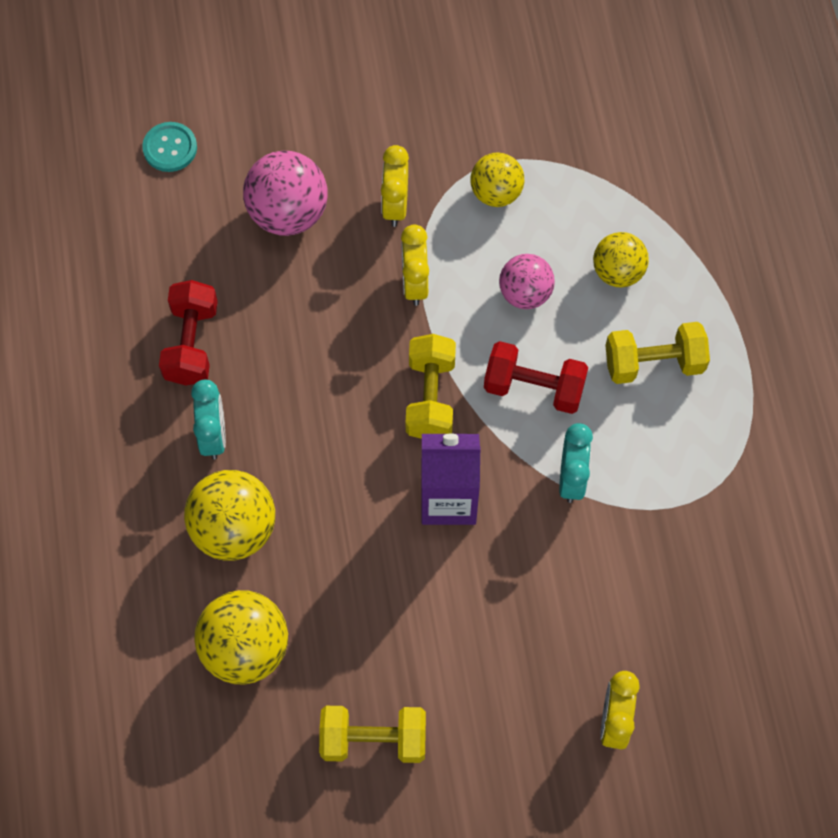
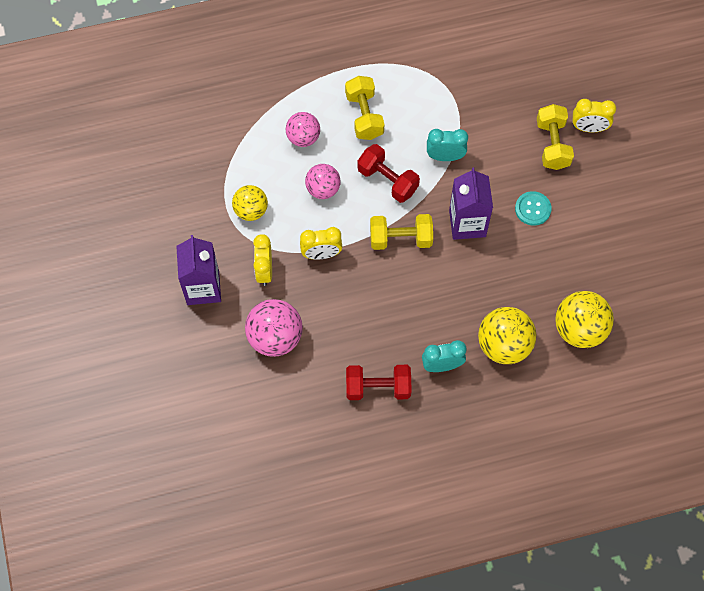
camera: 95 degrees left, 0 degrees up
turquoise button [142,122,197,172] -> turquoise button moved to [515,191,552,226]
yellow dumbbell [319,706,426,763] -> yellow dumbbell moved to [537,104,574,170]
yellow clock [381,145,409,227] -> yellow clock turned 90 degrees clockwise [253,234,272,286]
red dumbbell [484,341,588,414] -> red dumbbell turned 60 degrees counterclockwise [357,144,420,203]
yellow ball [593,232,649,288] -> pink ball [286,112,320,147]
none -> purple carton [176,235,221,305]

